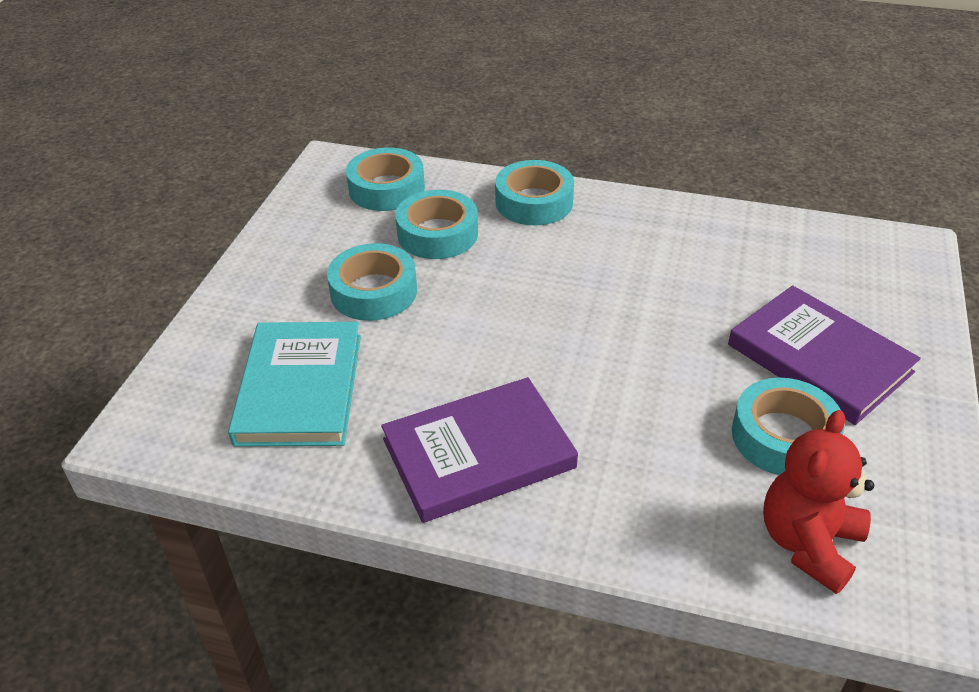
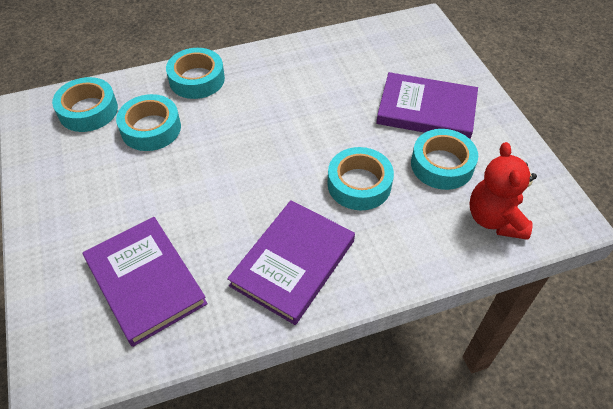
camera: 35 degrees left, 10 degrees up
turquoise book [228,322,361,447] -> purple book [83,217,207,347]
turquoise tape [327,243,417,321] -> turquoise tape moved to [327,147,394,210]

